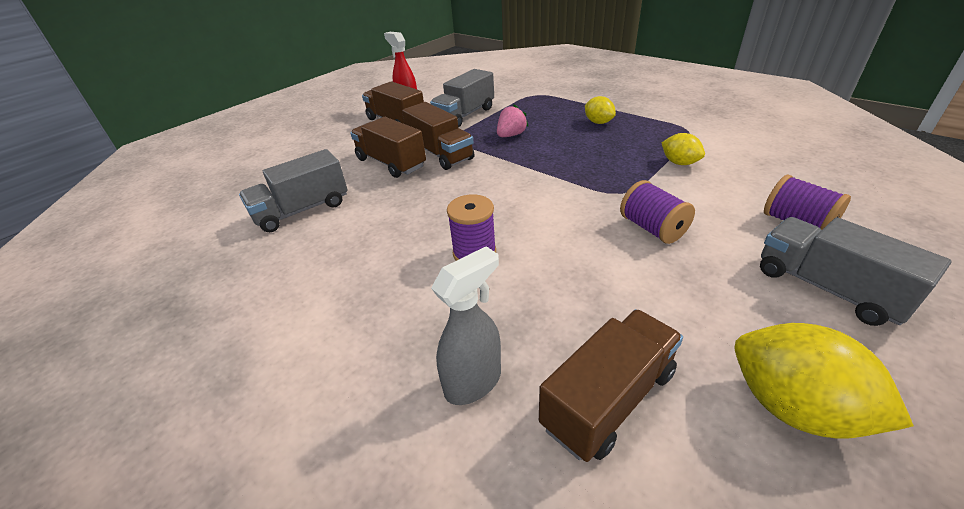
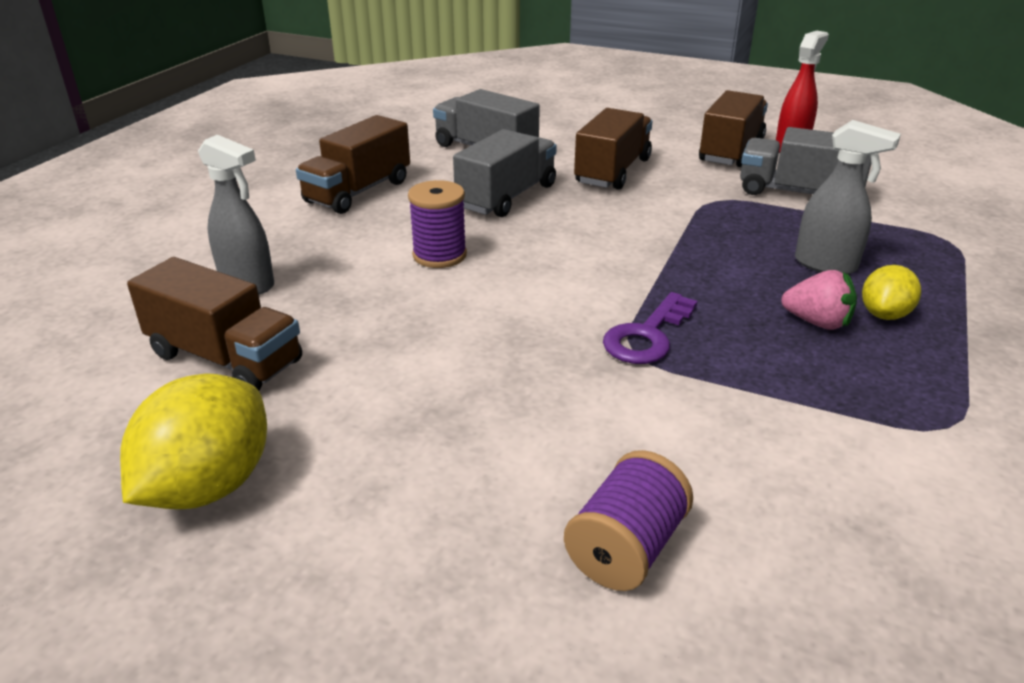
camera: 70 degrees right, 5 degrees down
brown truck [402,102,474,170] -> brown truck moved to [296,115,410,214]
pink strawberry [497,104,529,137] -> pink strawberry moved to [781,270,857,330]
purple spool [620,180,695,244] -> none
yellow lemon [661,133,705,165] -> none
grey truck [760,217,952,326] -> grey truck moved to [453,129,557,217]
none -> purple key [603,292,697,364]
none -> grey spray bottle [795,120,901,274]

